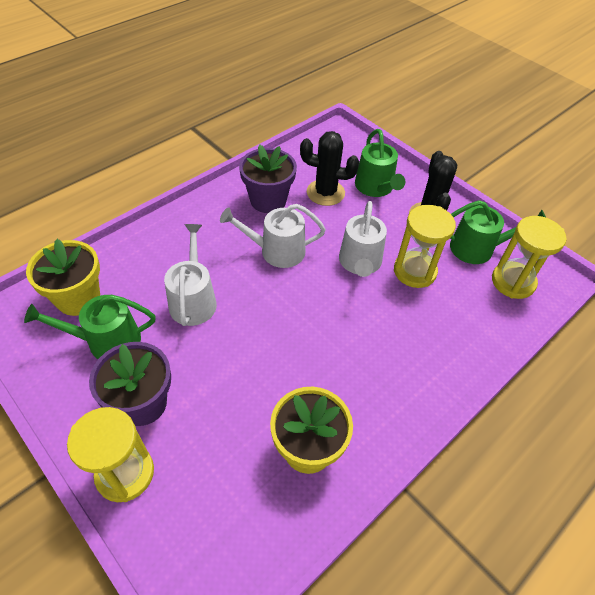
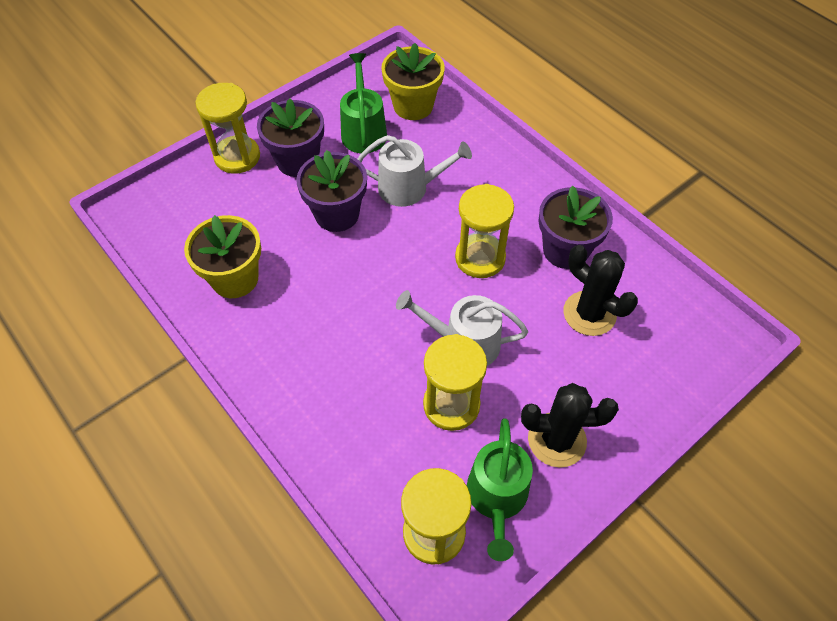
camera: 95 degrees right, 5 degrees up
white watering can [220,204,326,268] -> yellow hourglass [455,184,514,278]
black cactus [300,131,359,206] -> black cactus turned 60 degrees counterclockwise [563,245,638,336]
green watering can [355,129,405,197] -> none
none -> purple flower pot [296,150,367,232]

